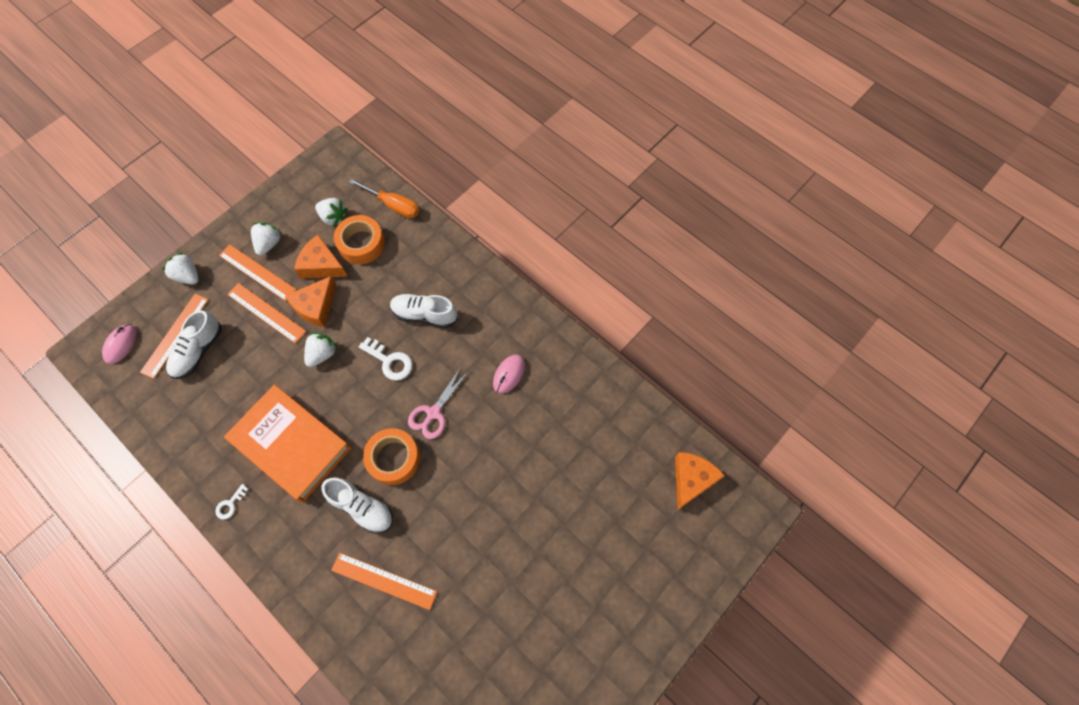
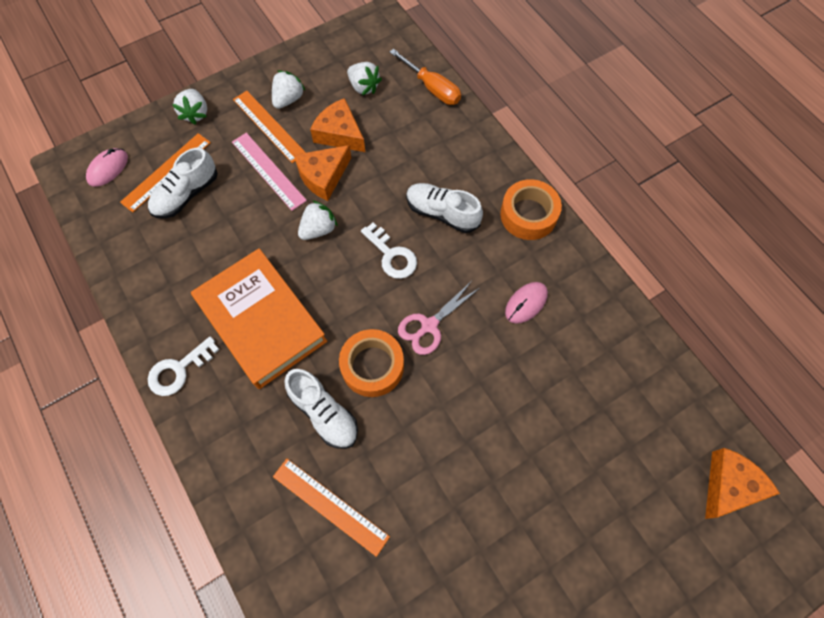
camera: 15 degrees right, 0 degrees up
white strawberry [162,252,199,284] -> white strawberry turned 150 degrees counterclockwise [172,89,207,125]
white key [215,484,248,520] -> white key [148,336,220,396], size x1.70
orange ruler [227,283,306,343] -> pink ruler [232,133,307,211]
orange tape [334,215,385,265] -> orange tape moved to [500,179,562,240]

